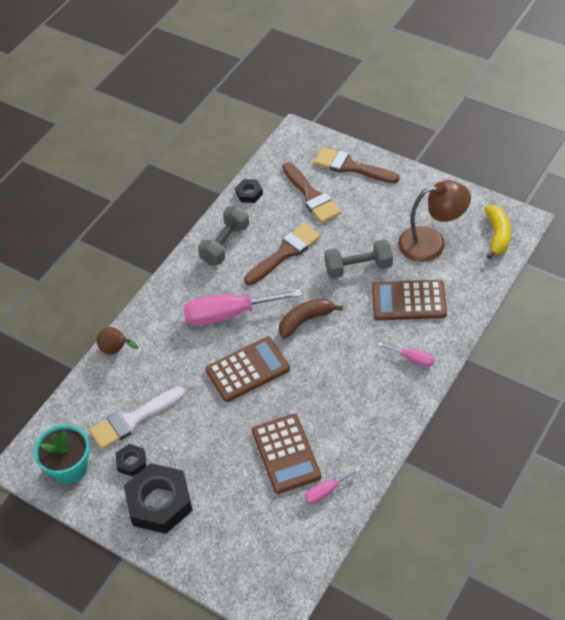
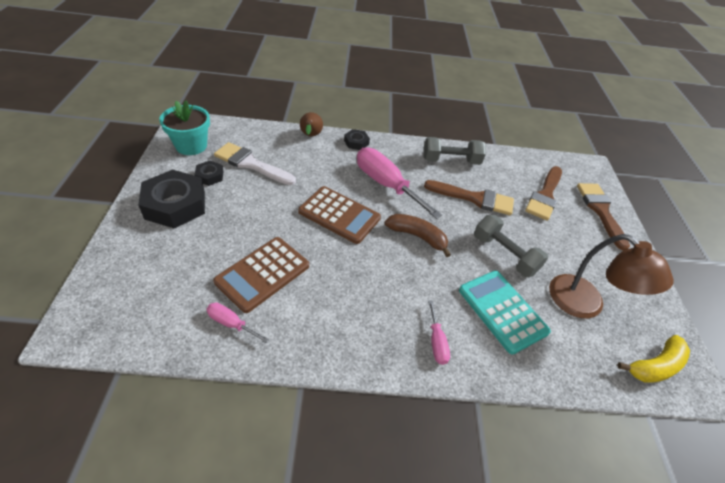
camera: 50 degrees right, 5 degrees down
black nut [235,179,263,203] -> black nut moved to [344,129,370,150]
brown calculator [372,280,447,320] -> turquoise calculator [459,271,551,355]

